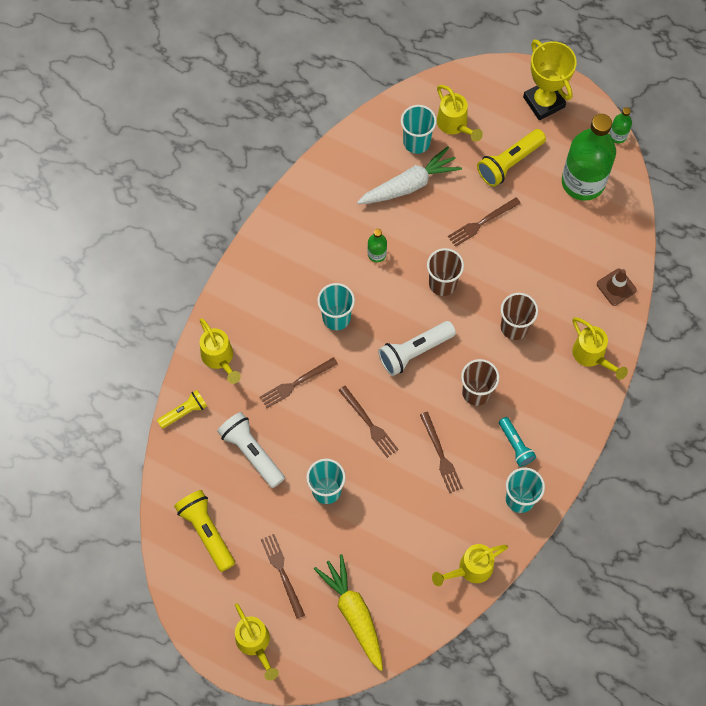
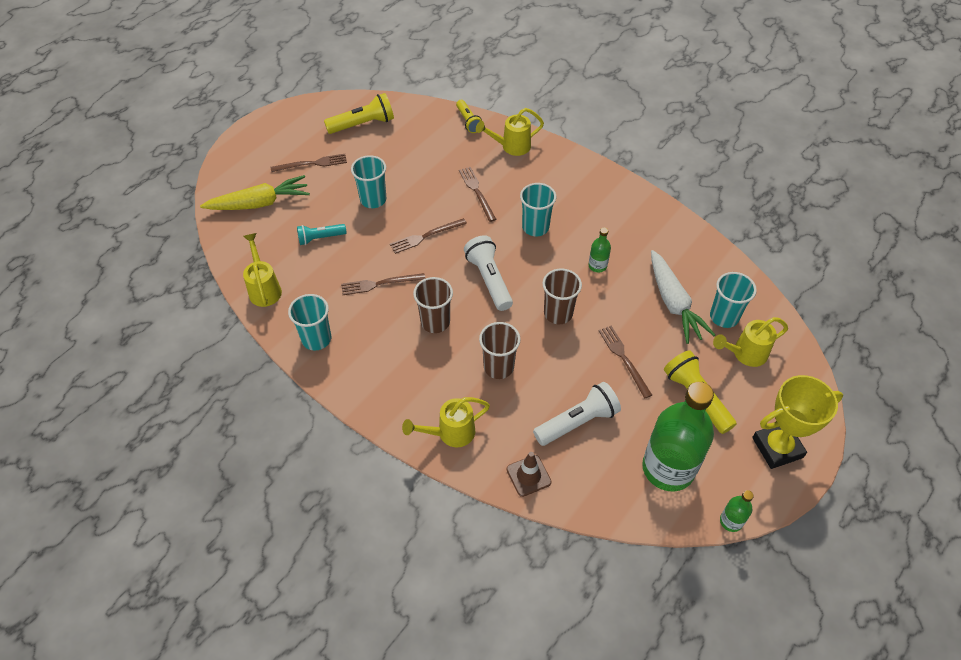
camera: 100 degrees right, 15 degrees down
white flashlight [217,412,285,488] -> white flashlight moved to [533,382,621,446]
yellow watering can [235,603,279,681] -> none
turquoise flashlight [499,417,536,467] -> turquoise flashlight moved to [297,224,347,245]

